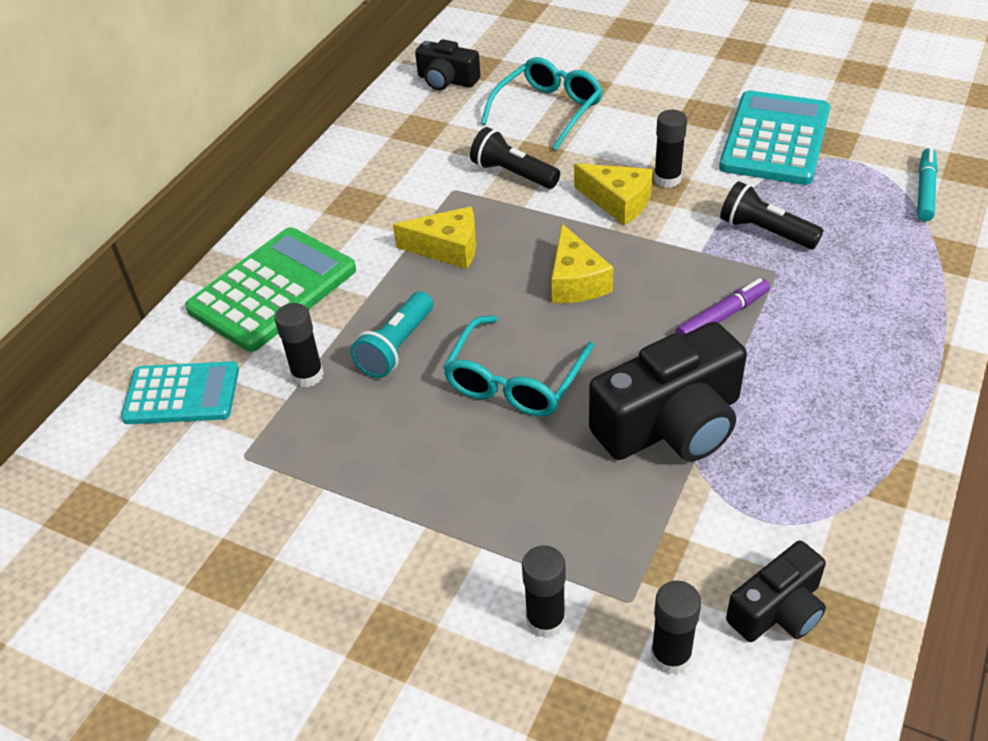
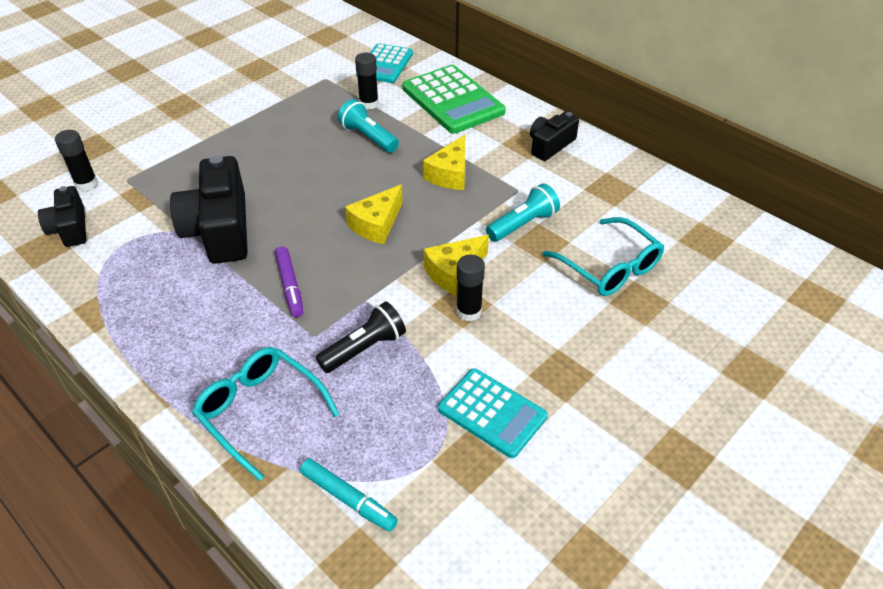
camera: 105 degrees right, 0 degrees up
black camera [415,39,481,90] -> black camera moved to [530,112,579,161]
turquoise glasses [443,315,594,417] -> turquoise glasses moved to [192,347,340,481]
black flashlight [470,127,560,189] -> turquoise flashlight [486,183,560,242]
black glue stick [522,545,566,638] -> none
yellow cheese [551,224,614,303] -> yellow cheese turned 60 degrees counterclockwise [345,185,403,244]
turquoise calculator [719,90,830,185] -> turquoise calculator [438,368,548,458], size x0.66

